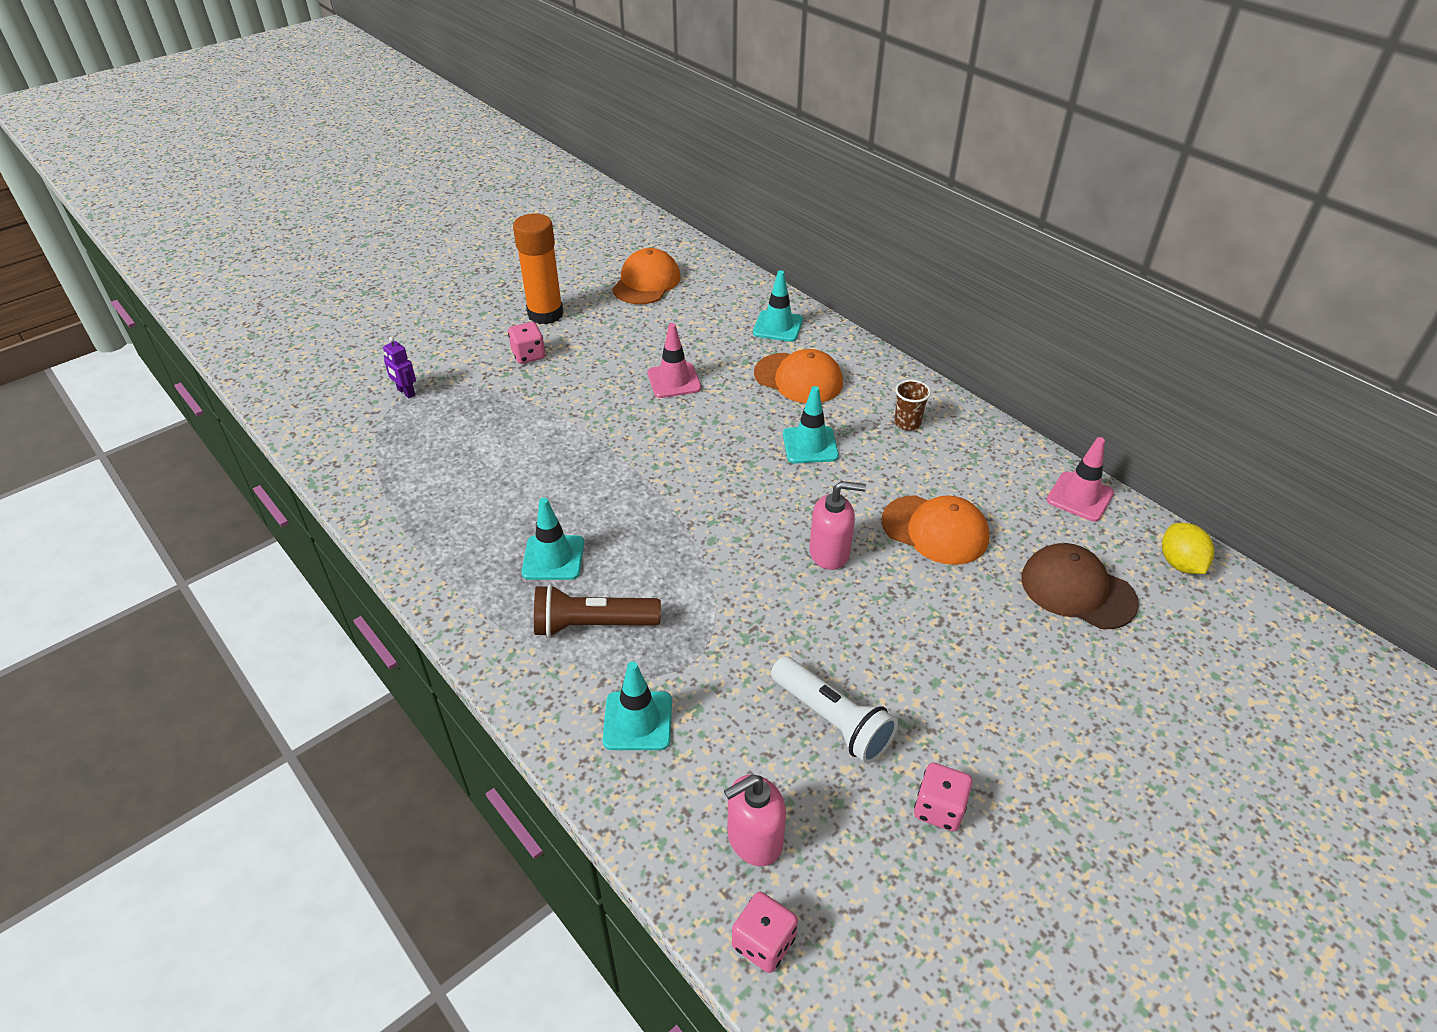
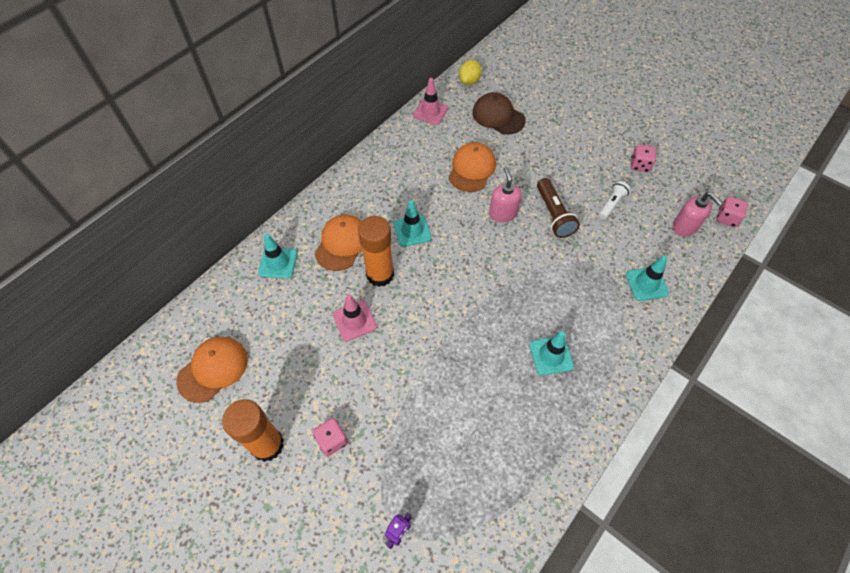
camera: 100 degrees left, 15 degrees up
brown flashlight [534,584,661,637] -> brown flashlight moved to [537,178,580,238]
orange cap [612,248,680,304] -> orange cap turned 120 degrees clockwise [176,337,248,403]
white flashlight [771,656,898,764] -> white flashlight [599,181,630,219], size x0.65
brown cup [894,380,931,431] -> none
brown cap [1021,543,1139,629] -> brown cap turned 105 degrees clockwise [472,92,526,135]
yellow lemon [1162,523,1215,574] -> yellow lemon turned 45 degrees counterclockwise [459,60,482,85]
none -> orange glue stick [358,216,394,287]

